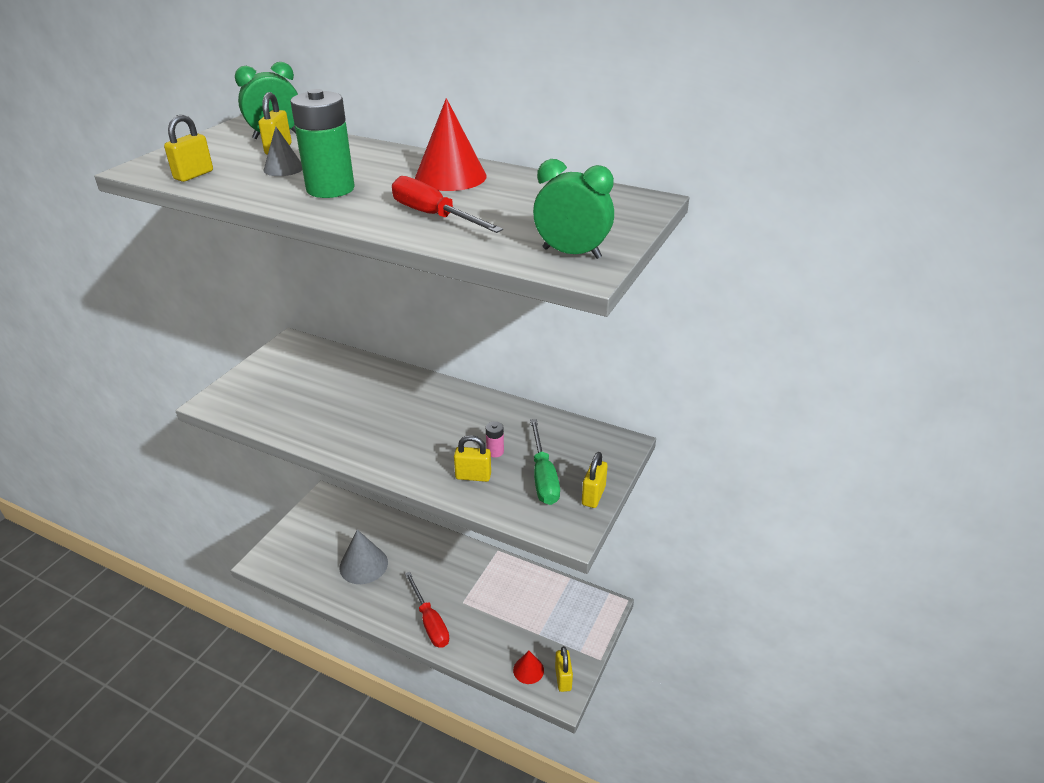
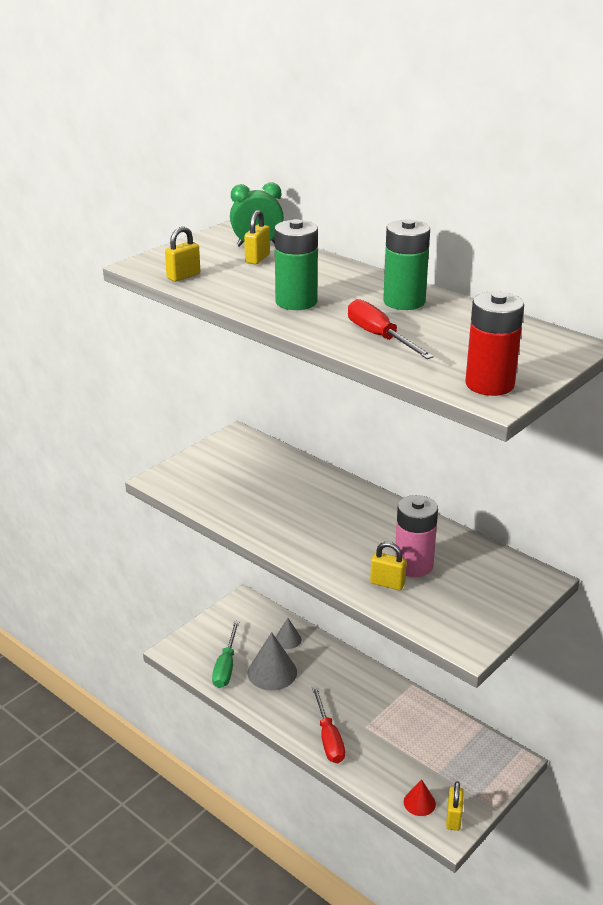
camera: 15 degrees right, 5 degrees down
grey cone [264,126,302,176] -> grey cone moved to [276,618,302,649]
red cone [415,98,487,191] -> green battery [383,219,430,310]
pink battery [486,421,504,457] -> pink battery [395,495,438,577], size x2.27
green screwdriver [530,419,560,505] -> green screwdriver moved to [212,620,240,688]
green clock [533,159,614,259] -> red battery [465,291,524,396]
yellow padlock [582,452,608,508] -> none

